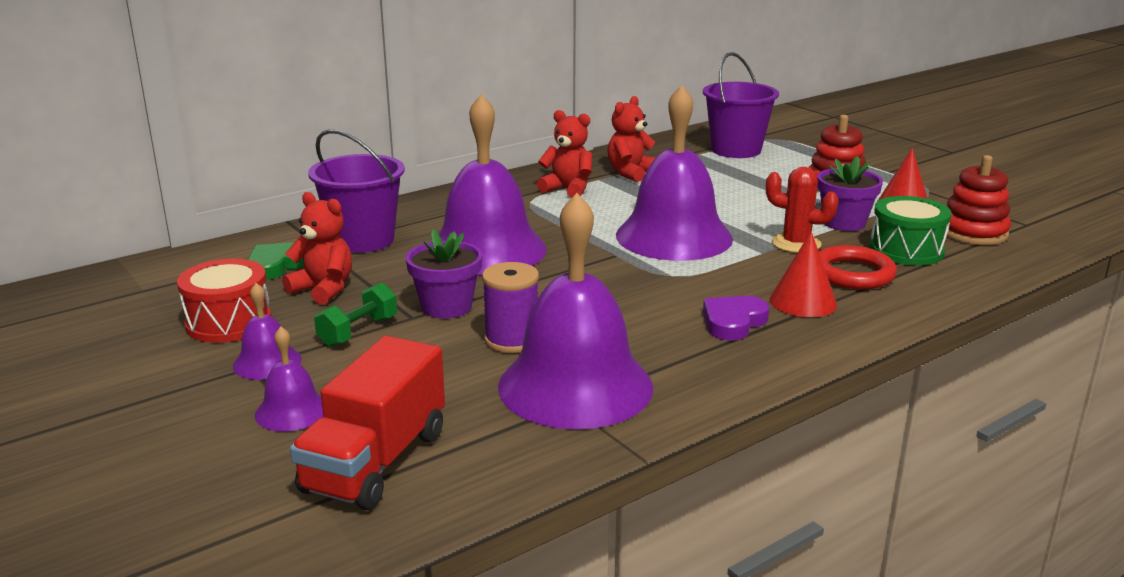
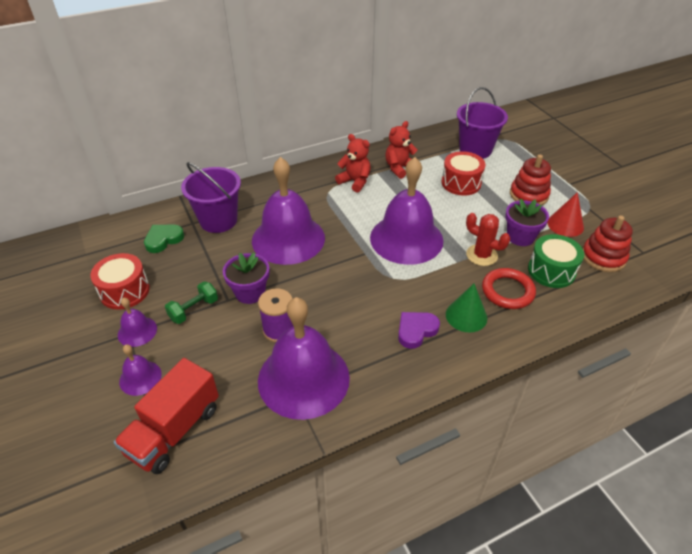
camera: 10 degrees right, 20 degrees up
red teddy bear [282,192,352,304] -> none
red cone [770,231,837,317] -> green cone [446,284,487,332]
none -> red drum [442,151,485,196]

